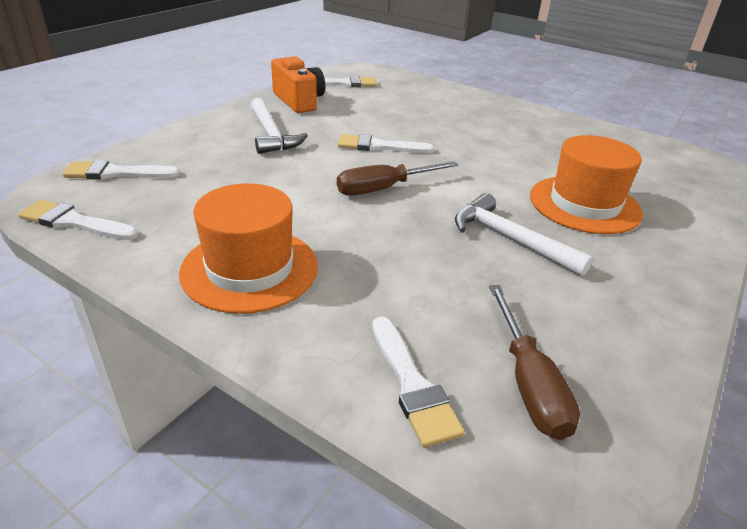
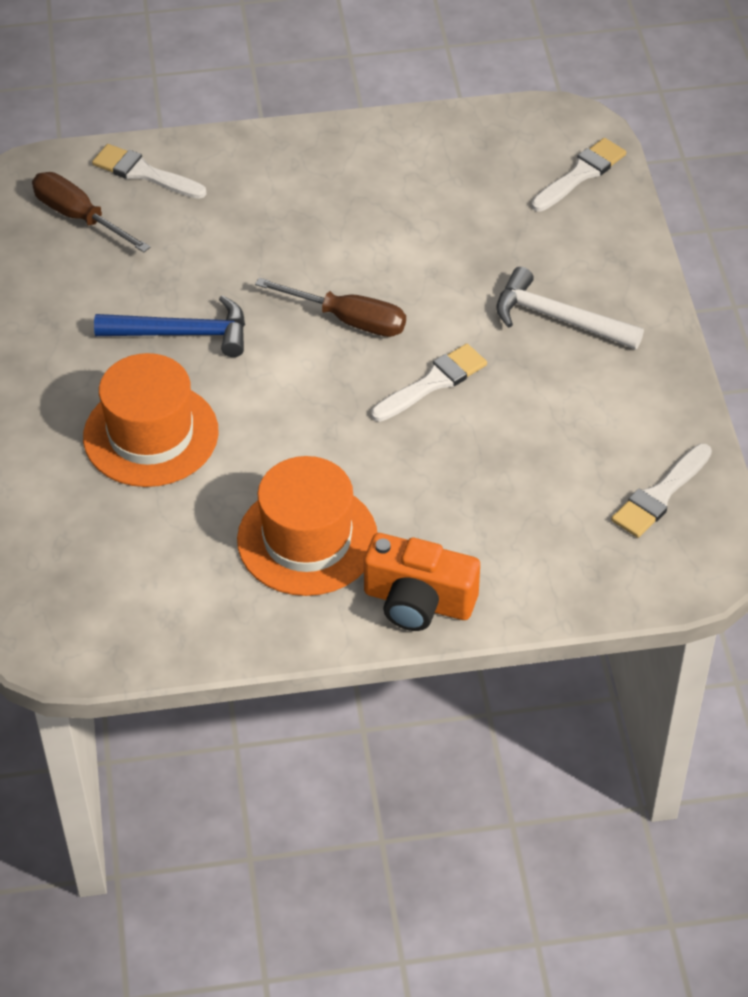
camera: 140 degrees right, 15 degrees up
white brush [18,200,138,240] -> none
orange hat [179,183,318,314] -> orange hat moved to [237,456,377,596]
orange camera [271,56,325,113] -> orange camera moved to [364,533,480,631]
brown screwdriver [337,161,458,196] -> brown screwdriver turned 90 degrees clockwise [255,278,406,337]
white hammer [455,193,594,276] -> blue hammer [94,295,245,357]

